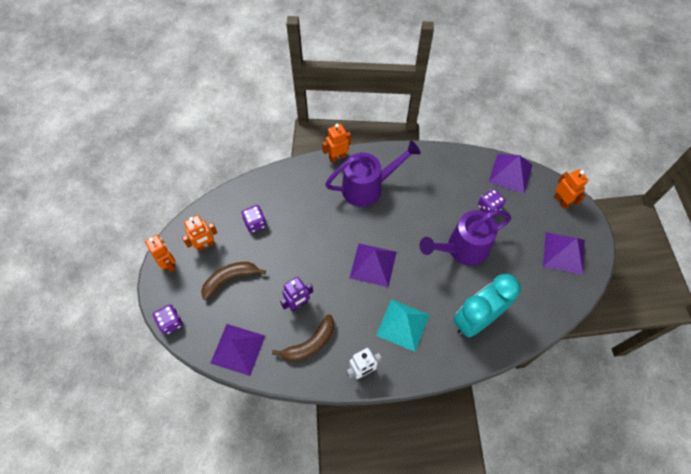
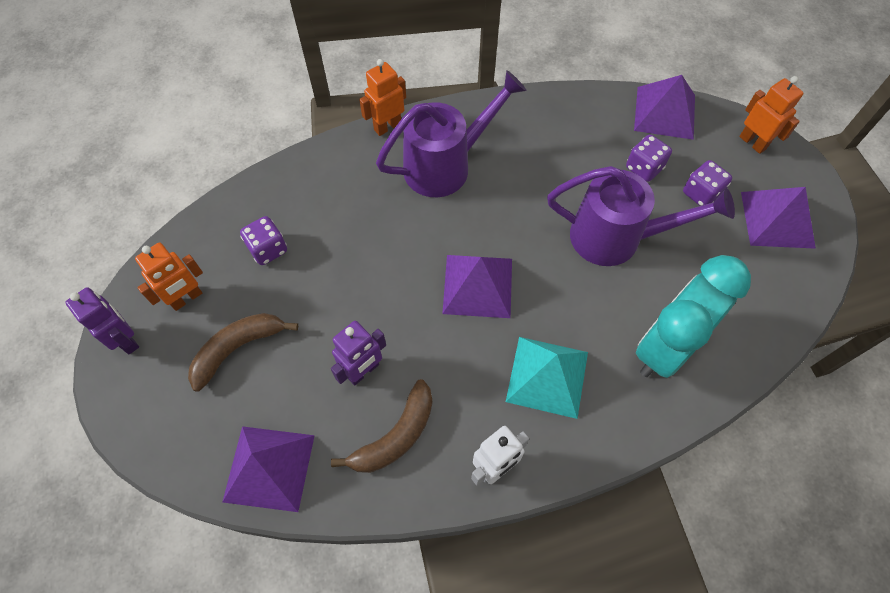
camera: 10 degrees left, 0 degrees up
orange robot [145,235,176,273] -> purple robot [65,287,139,354]
purple dice [153,304,183,334] -> purple dice moved to [683,160,732,206]
purple watering can [419,210,511,266] -> purple watering can turned 135 degrees counterclockwise [547,166,735,266]

